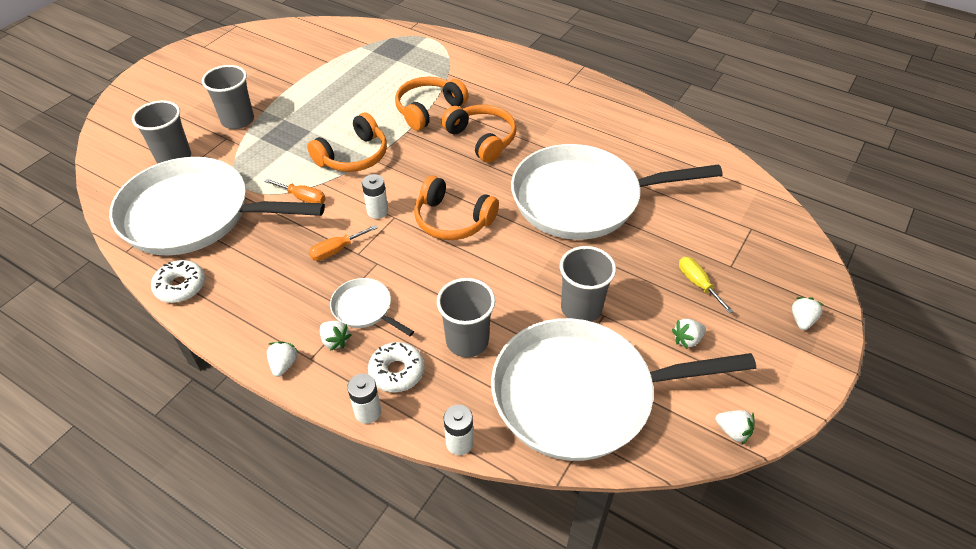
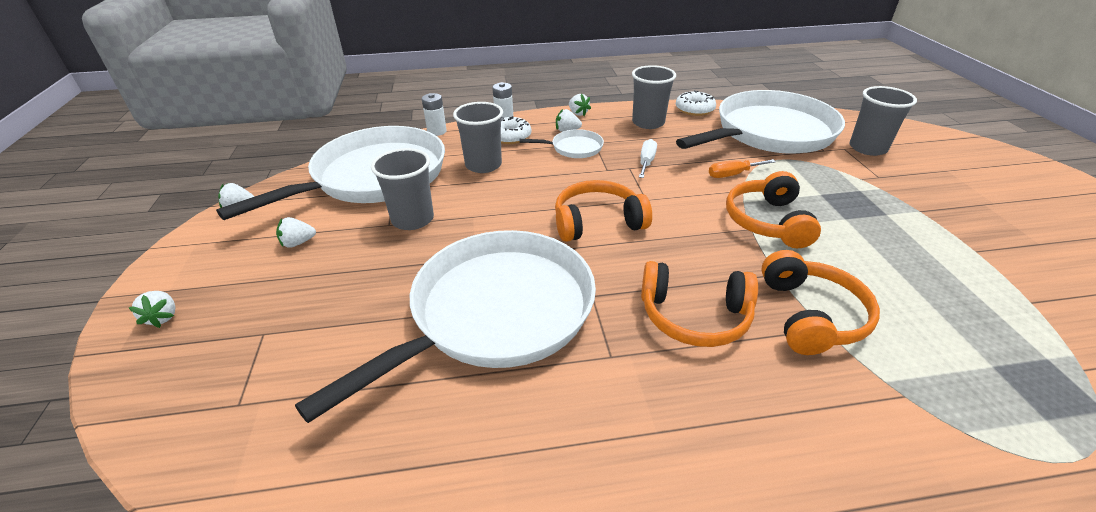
camera: 140 degrees right, 10 degrees down
grey cup [202,65,254,129] -> grey cup moved to [632,65,676,129]
orange screwdriver [309,225,378,261] -> white screwdriver [639,139,657,178]
white battery [362,174,388,219] -> none
white strawberry [672,319,706,349] -> white strawberry turned 135 degrees counterclockwise [276,217,316,248]
yellow screwdriver [679,257,734,314] -> none

